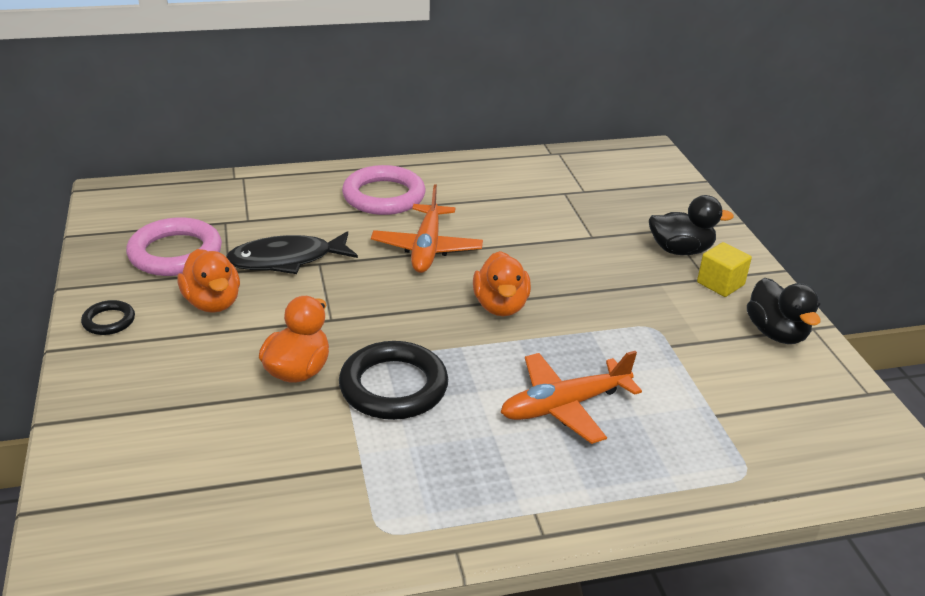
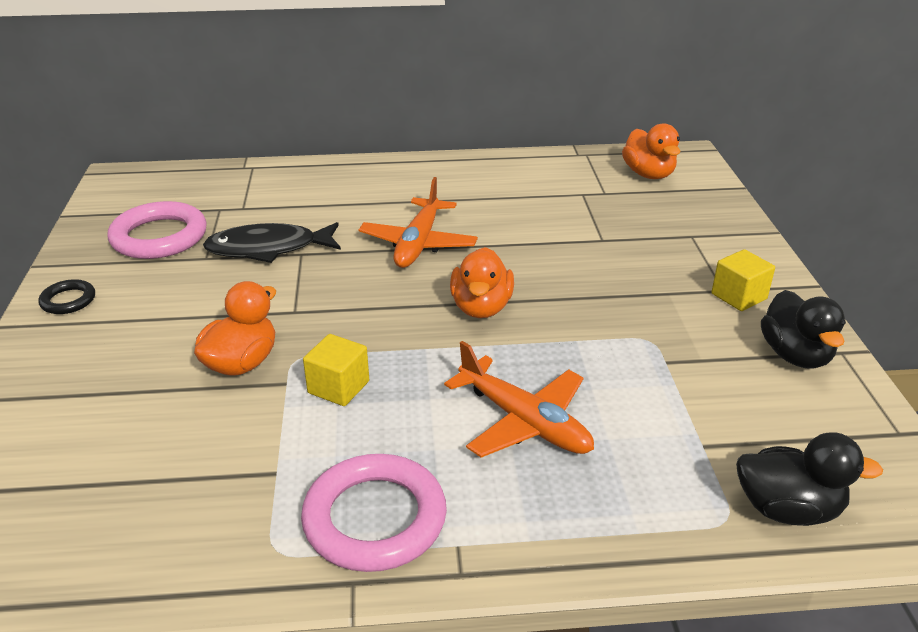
camera: 10 degrees right, 0 degrees up
orange duck [177,249,240,313] -> orange duck moved to [622,123,680,179]
black ring [339,341,448,420] -> yellow cube [303,334,369,406]
pink ring [342,165,425,215] -> pink ring moved to [301,454,447,572]
orange plane [501,351,642,444] -> orange plane turned 120 degrees counterclockwise [444,341,594,458]
black duck [649,195,734,255] -> black duck moved to [736,432,883,526]

